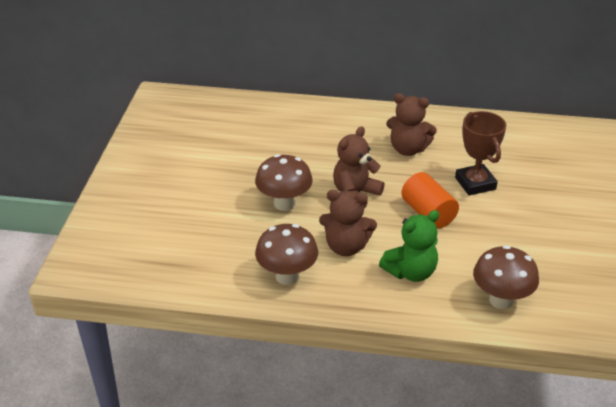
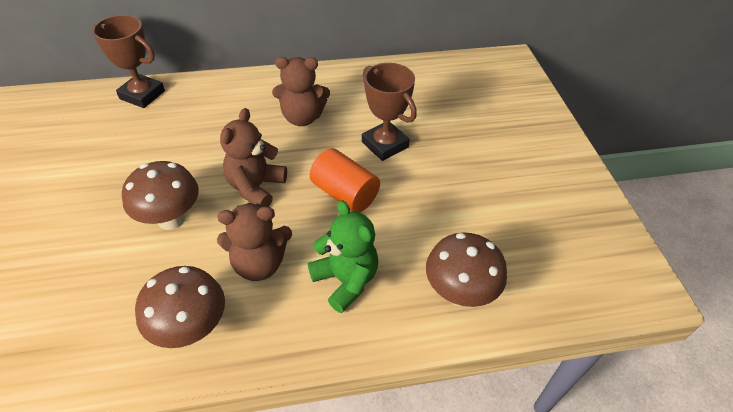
camera: 20 degrees left, 10 degrees up
green teddy bear [379,210,439,282] -> green teddy bear turned 75 degrees counterclockwise [308,200,378,313]
none -> brown trophy [92,15,165,108]

